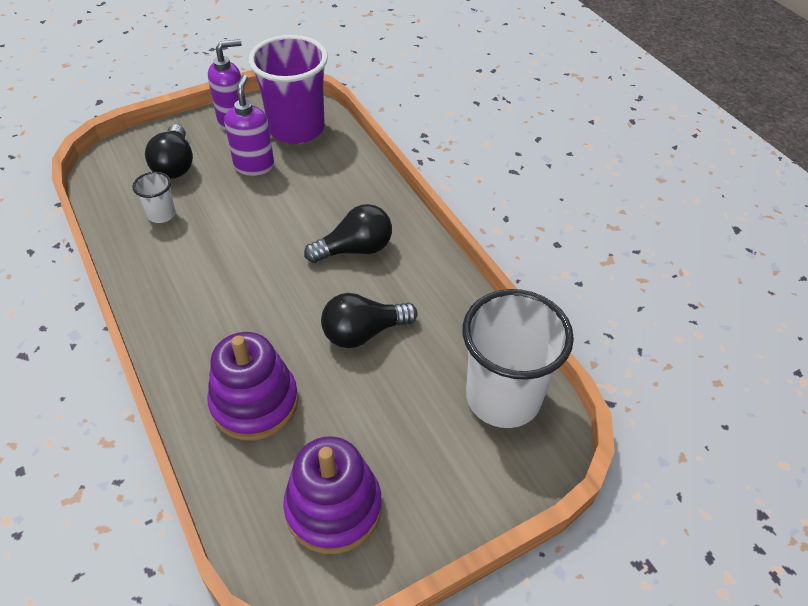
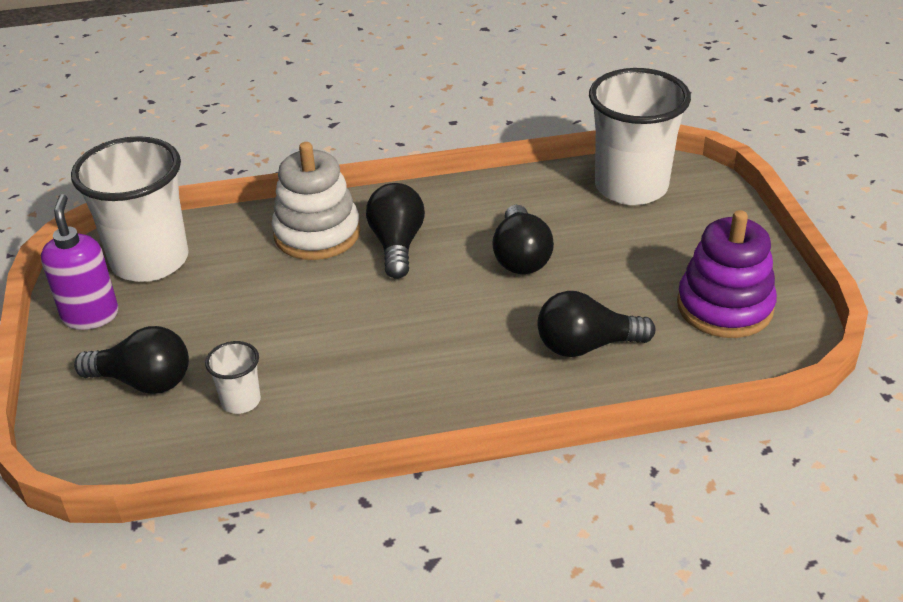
camera: 70 degrees left, 10 degrees down
purple stacking toy [207,332,299,441] -> black light bulb [537,291,655,357]
purple soap dispenser [224,75,274,176] -> none
purple cup [249,35,328,144] -> white cup [71,136,188,282]
none -> white stacking toy [272,142,360,260]

